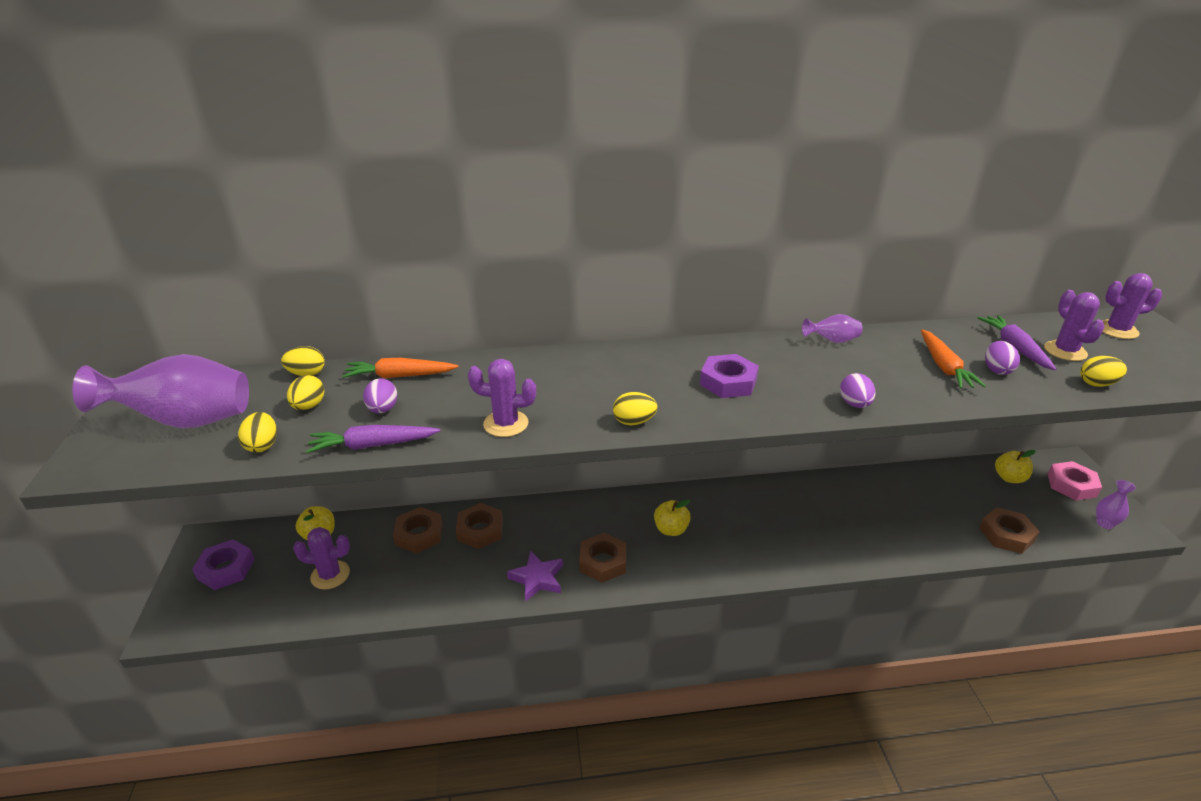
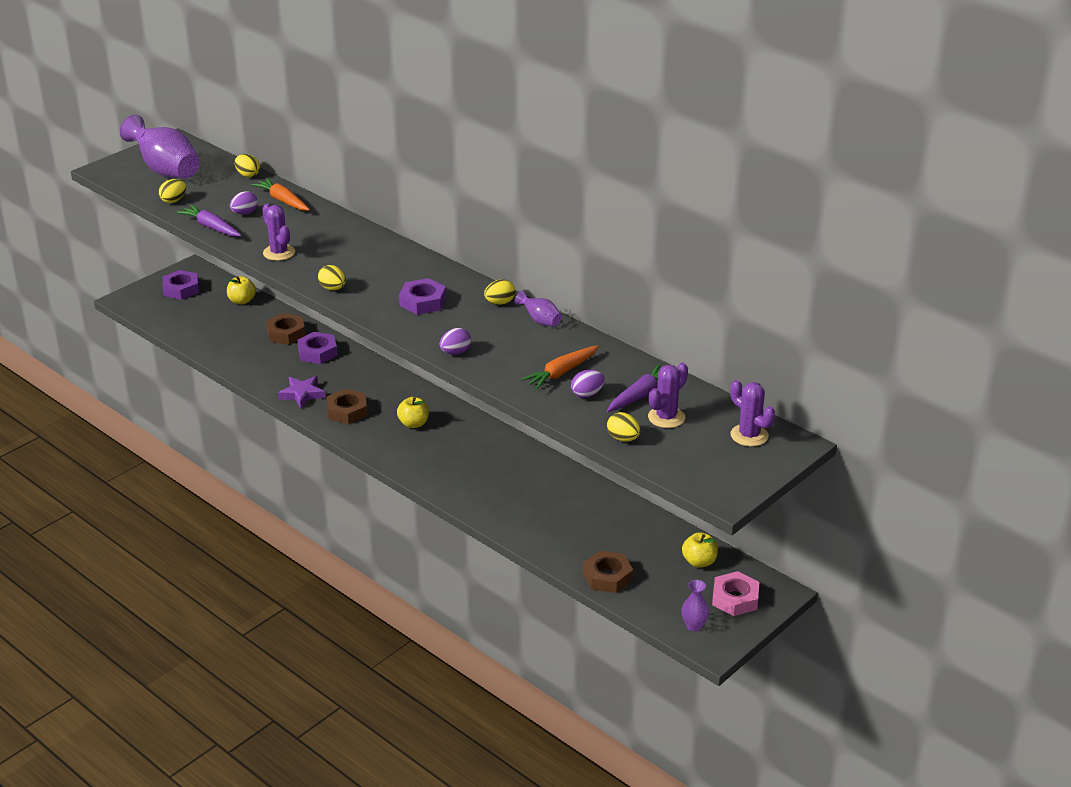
camera: 50 degrees right, 0 degrees up
yellow egg [287,375,324,410] -> yellow egg moved to [484,279,515,304]
purple cactus [293,527,350,589] -> none
brown nut [456,503,503,549] -> purple nut [297,332,337,364]

